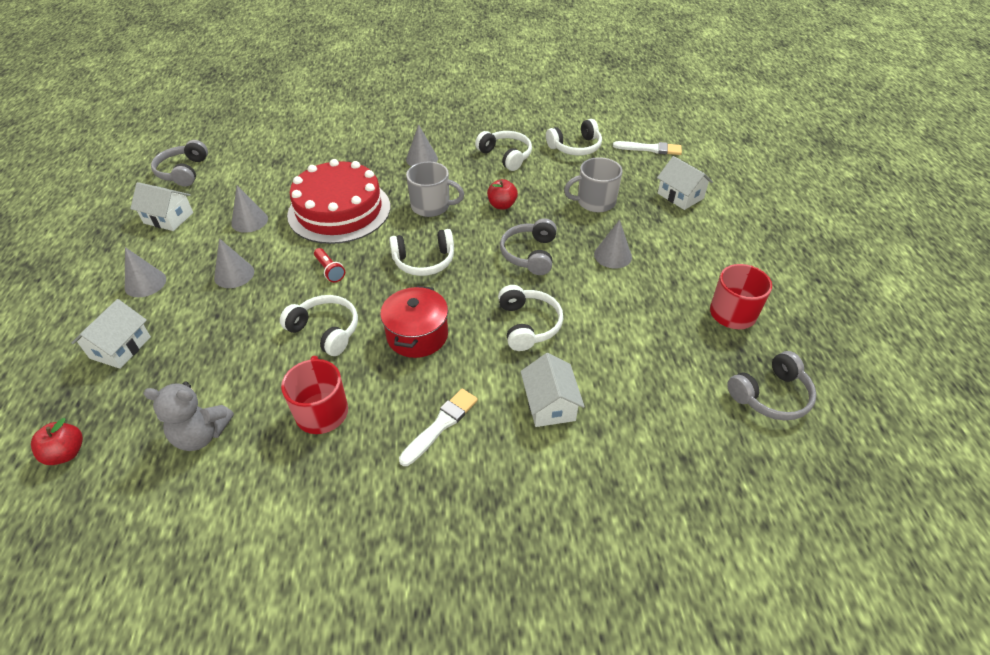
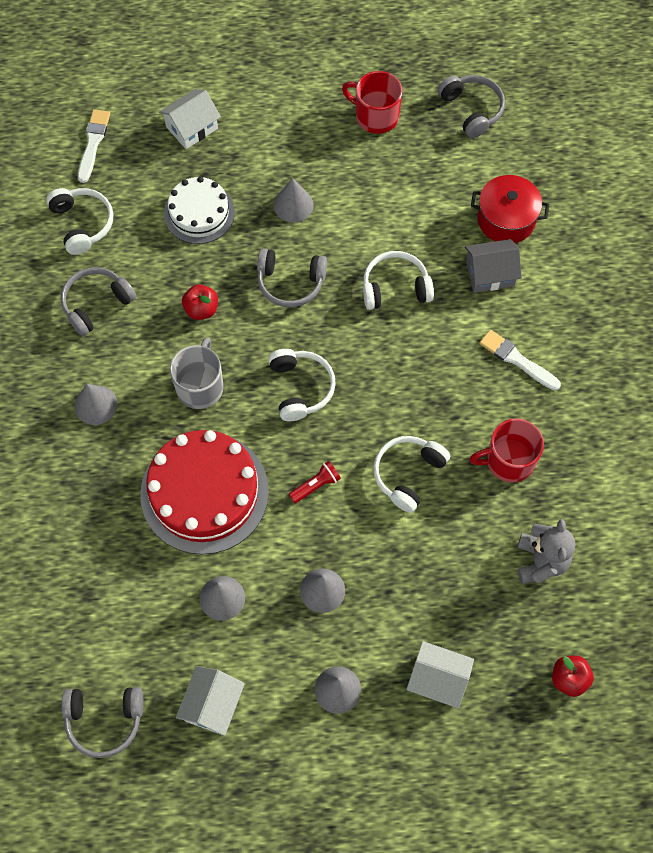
camera: 90 degrees left, 20 degrees up
red pot [380,286,448,358] -> red pot moved to [471,175,549,243]
white headphones [475,131,532,171] -> grey headphones [61,267,136,336]
white house [521,353,585,427] -> grey house [465,239,522,293]
grey mug [564,157,622,212] -> white cake [164,177,235,244]

